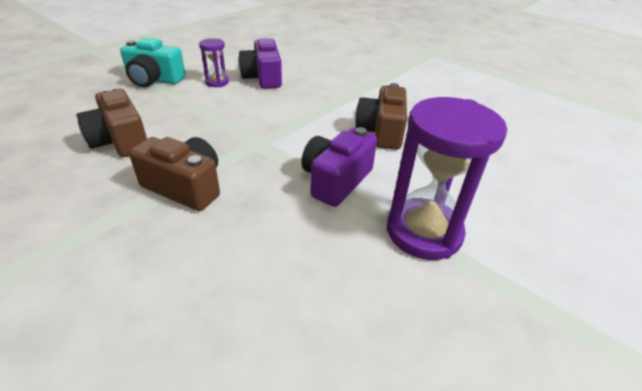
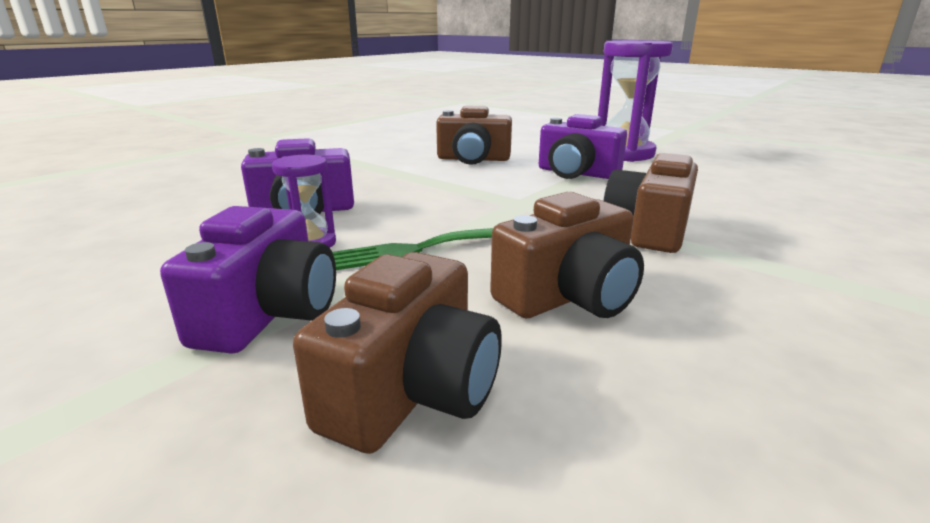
camera: 90 degrees left, 15 degrees down
turquoise camera [120,37,186,87] -> purple camera [160,206,336,354]
none -> brown camera [293,252,502,454]
none -> green fork [332,228,493,270]

